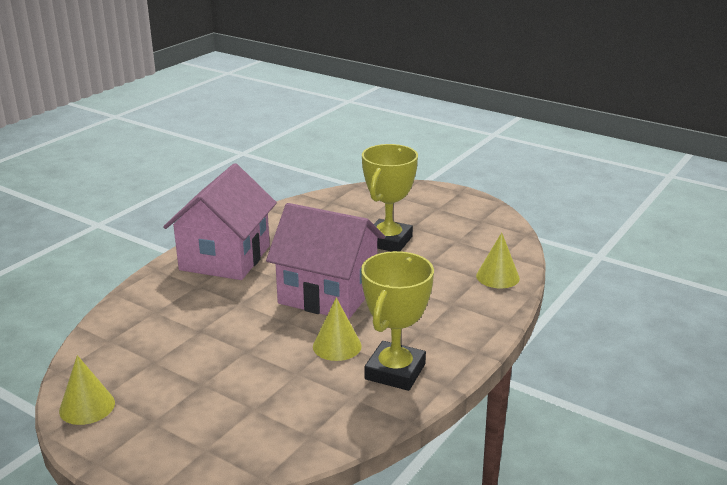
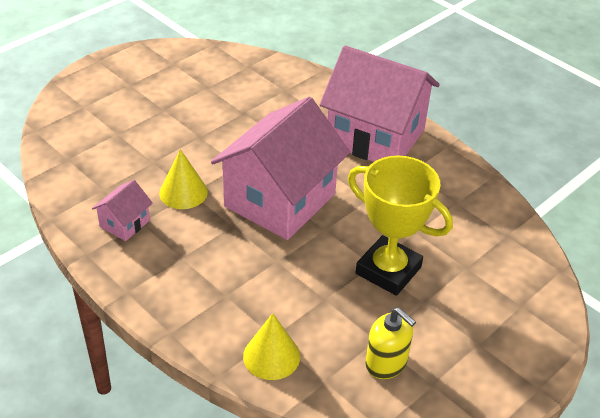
camera: 100 degrees right, 15 degrees up
yellow cone [59,355,115,425] -> none
yellow trophy [361,251,434,391] -> pink house [92,180,153,241]
none -> yellow soap dispenser [365,307,416,379]

